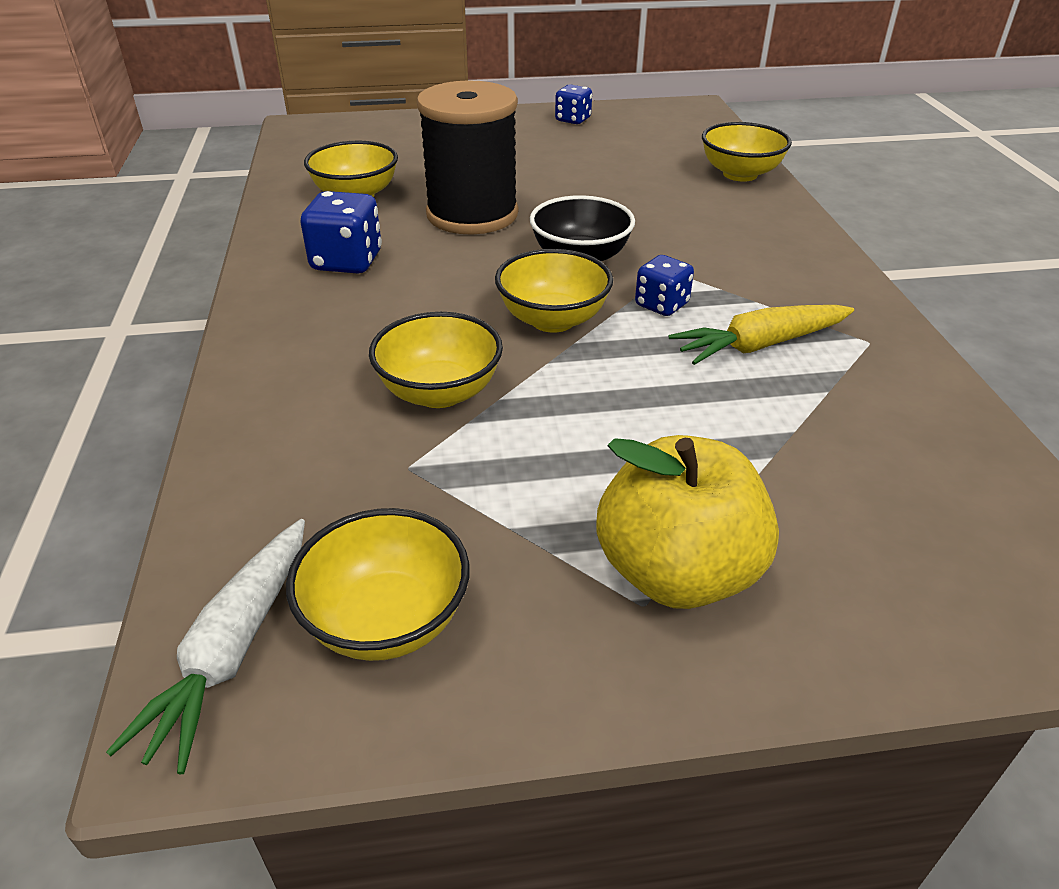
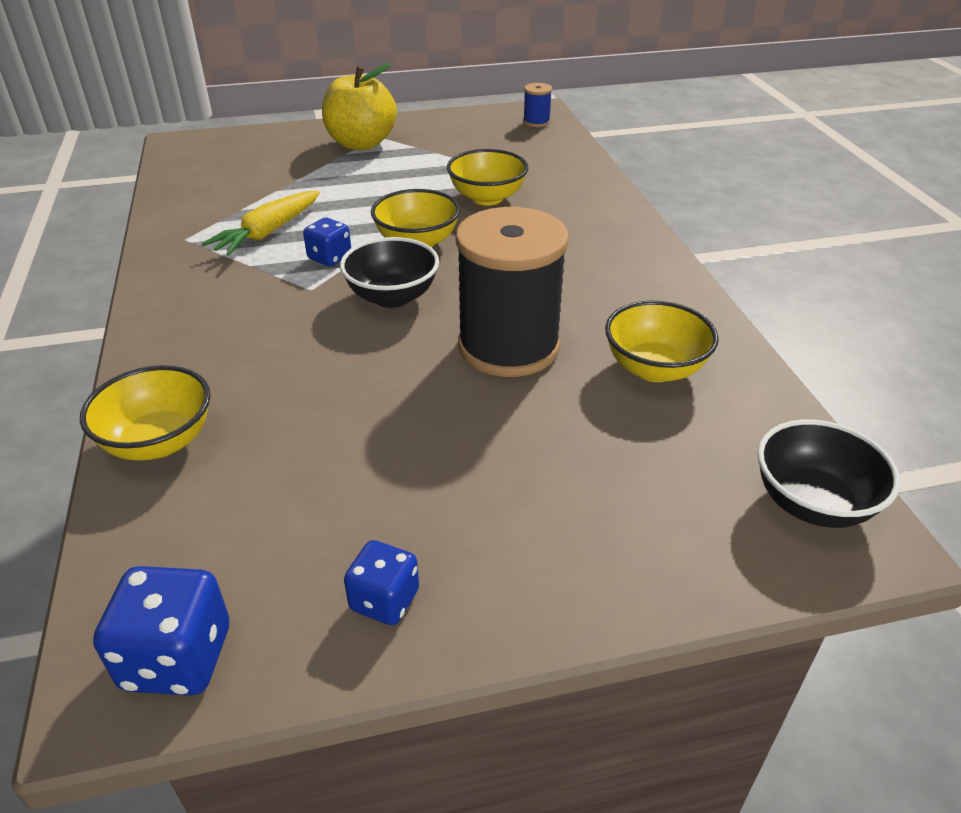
camera: 175 degrees right, 0 degrees up
white carrot [106,519,305,774] -> blue spool [523,83,552,127]
yellow bowl [286,508,470,661] -> none
blue dice [300,191,382,273] -> blue dice moved to [93,566,229,696]
yellow carrot [669,305,854,365] -> yellow carrot turned 150 degrees clockwise [202,191,320,256]
none -> black bowl [758,420,900,528]

